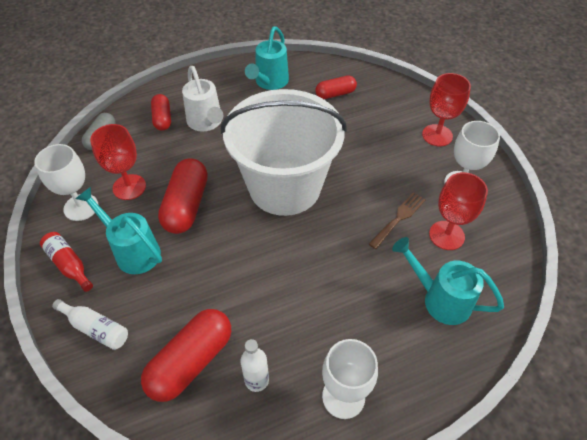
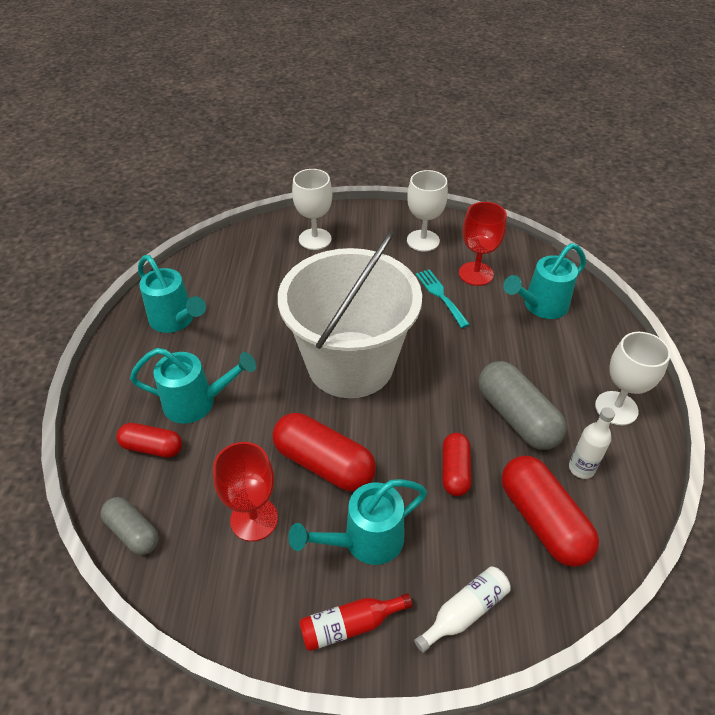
camera: 65 degrees left, 5 degrees down
white goblet [34,144,98,221] -> white goblet moved to [292,169,332,250]
white watering can [182,66,223,132] -> turquoise watering can [130,348,256,424]
red capsule [315,76,357,99] -> red capsule moved to [443,433,471,496]
brown fork [369,192,425,249] -> turquoise fork [416,269,470,328]
red goblet [422,73,471,146] -> none
none -> grey capsule [479,361,567,450]

